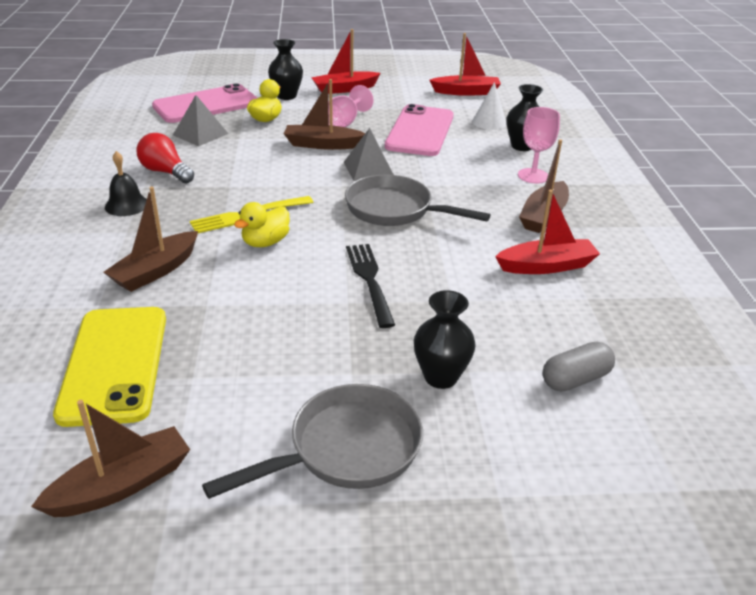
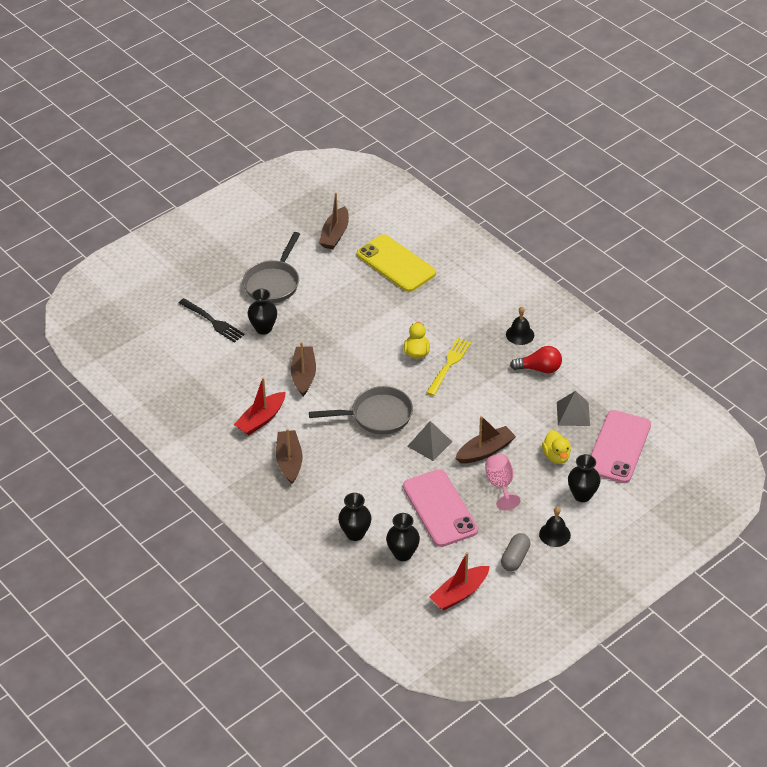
camera: 145 degrees right, 10 degrees up
brown boat [103,187,198,292] -> brown boat moved to [291,342,316,396]
red boat [311,29,381,94] -> black bell [539,507,571,547]
black fork [346,244,395,328] -> black fork moved to [179,298,245,343]
white cone [472,82,507,130] -> black vase [386,513,420,561]
pink goblet [518,107,560,183] -> none
grey capsule [543,341,615,392] -> grey capsule moved to [501,533,530,571]

